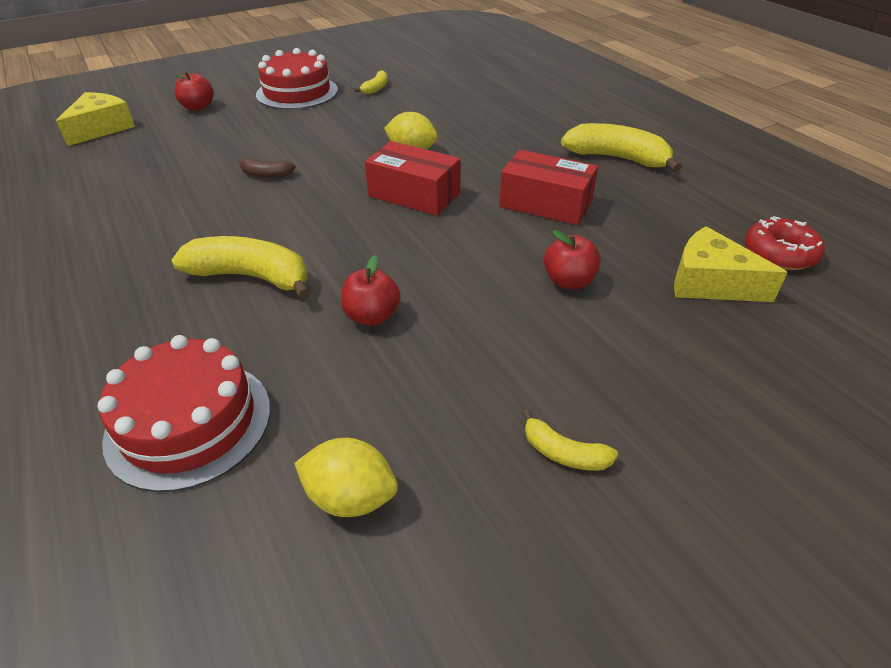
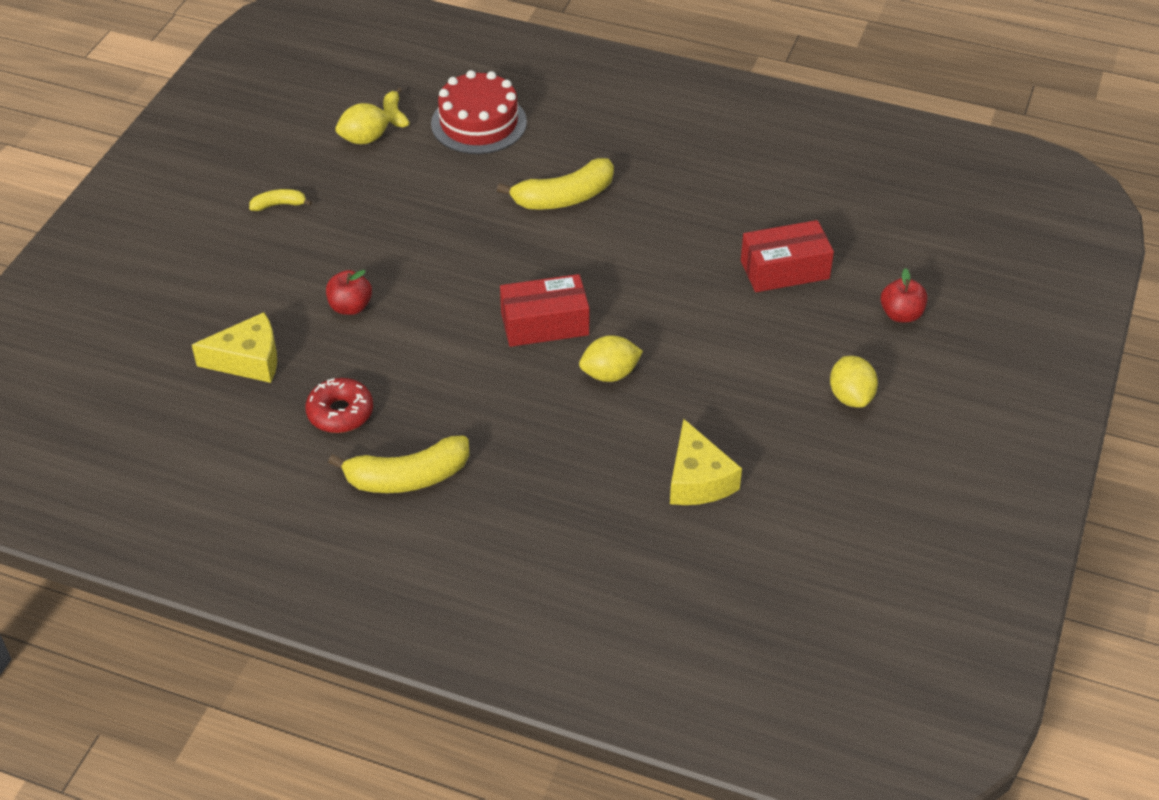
camera: 140 degrees right, 5 degrees up
yellow cheese [56,92,135,146] -> yellow cheese moved to [670,419,742,505]
brown banana [239,157,296,178] -> none
red cake [256,48,338,110] -> yellow lemon [830,356,878,408]
red apple [341,255,400,326] -> none
yellow banana [354,70,388,94] -> yellow banana moved to [383,88,410,127]
red box [499,150,598,225] -> red box moved to [741,220,834,292]
red donut [745,216,825,270] -> red donut moved to [306,378,373,433]

